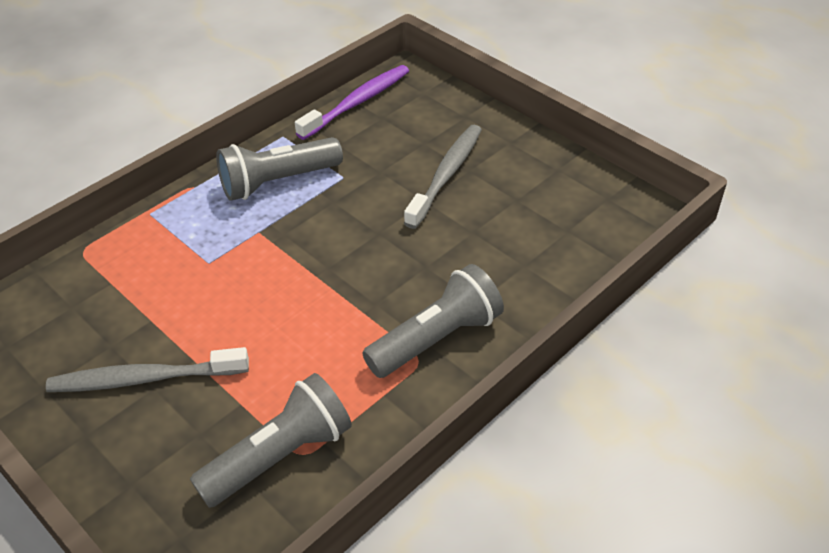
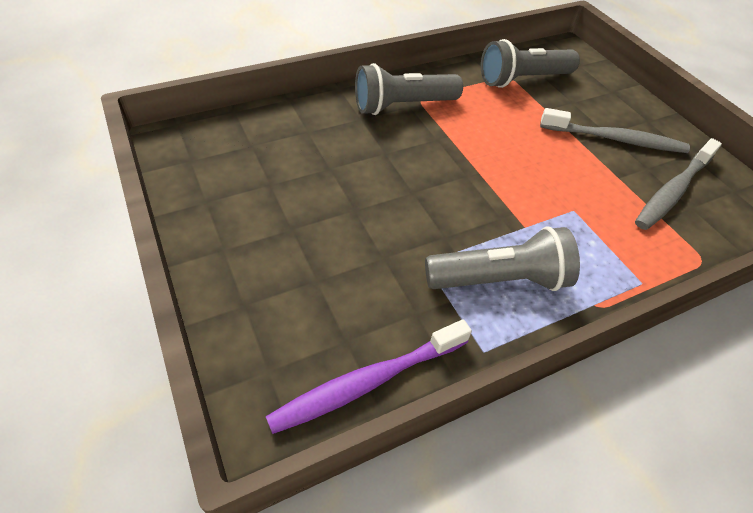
camera: 165 degrees left, 5 degrees up
grey toothbrush [404,125,482,229] -> grey toothbrush moved to [635,138,722,230]

